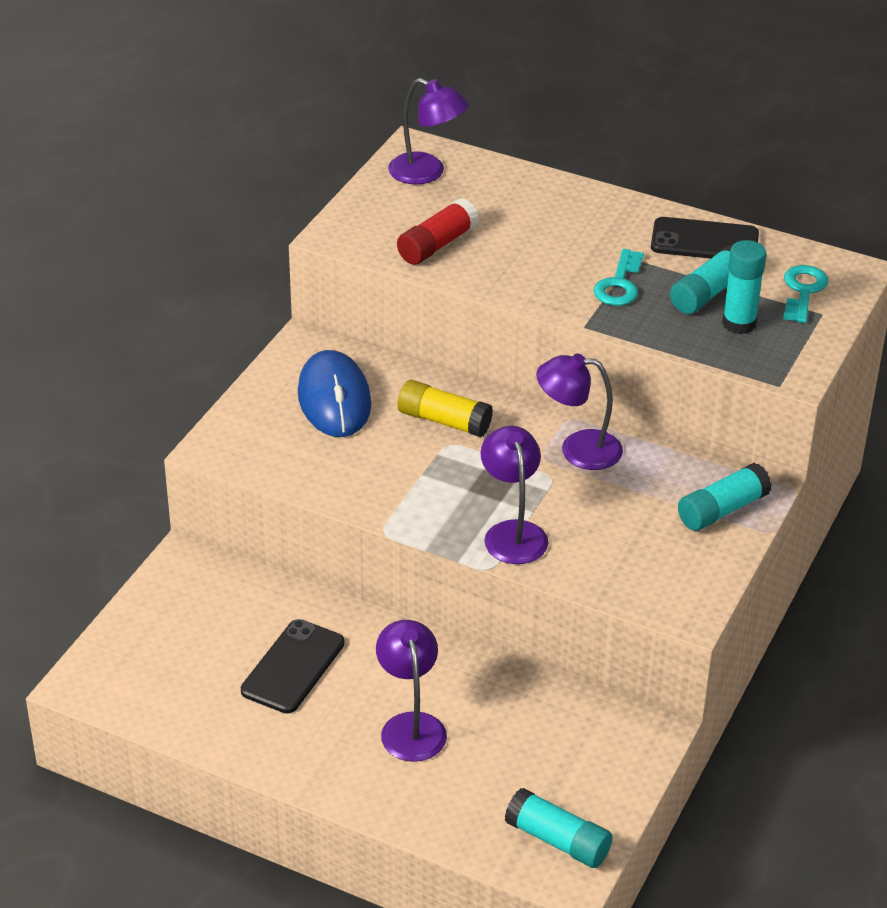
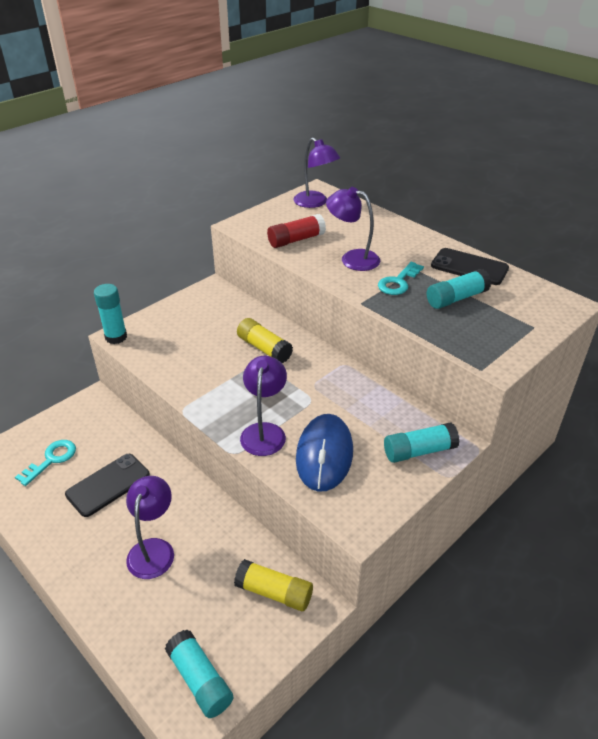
camera: 20 degrees right, 0 degrees up
blue mouse [298,350,371,437] -> blue mouse moved to [296,414,353,492]
purple lamp [536,354,623,470] -> purple lamp moved to [326,187,380,271]
turquoise glue stick [722,240,766,334] -> turquoise glue stick moved to [94,284,127,344]
turquoise key [783,265,828,323] -> turquoise key moved to [15,440,76,486]
none -> yellow glue stick [234,559,313,611]

